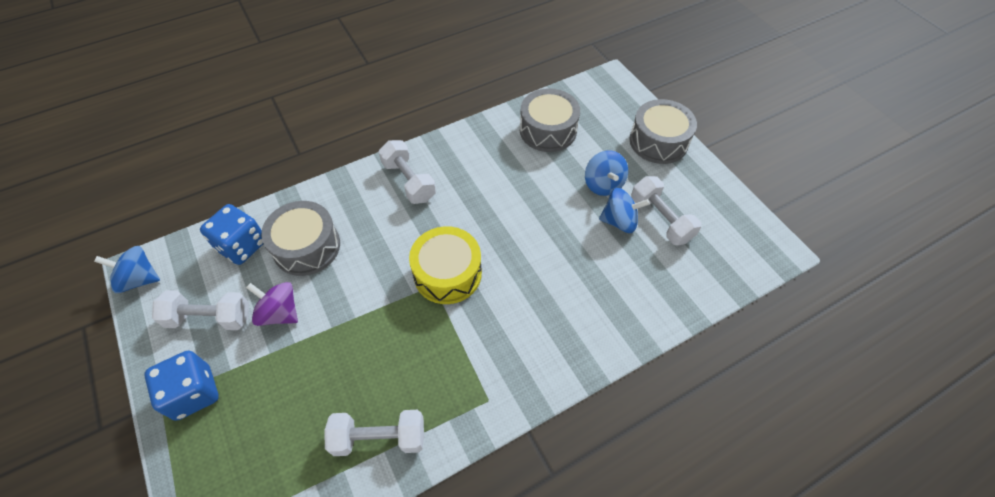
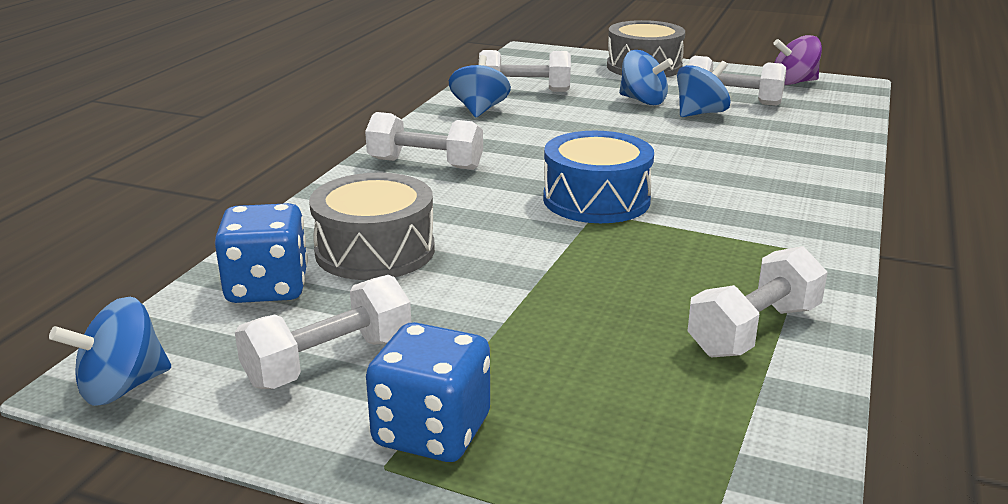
camera: 40 degrees left, 30 degrees down
purple spinning top [246,282,298,326] -> purple spinning top moved to [773,35,822,85]
yellow drum [409,226,482,304] -> blue drum [543,131,654,223]
grey drum [520,88,580,152] -> white dumbbell [479,50,571,92]
none -> blue spinning top [449,55,511,117]

